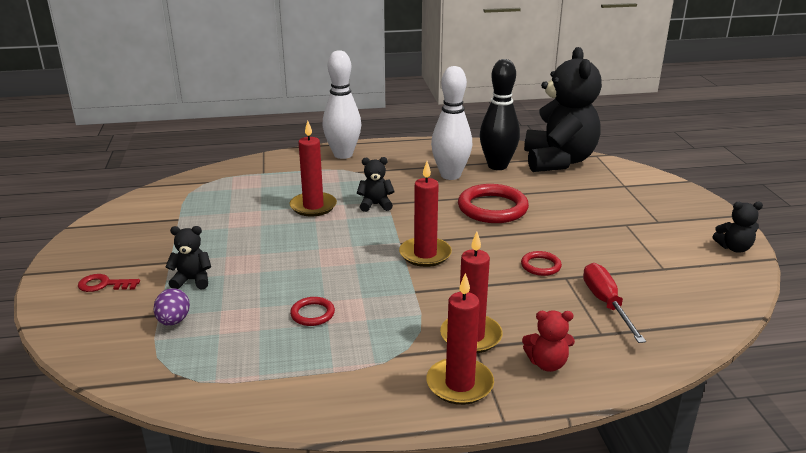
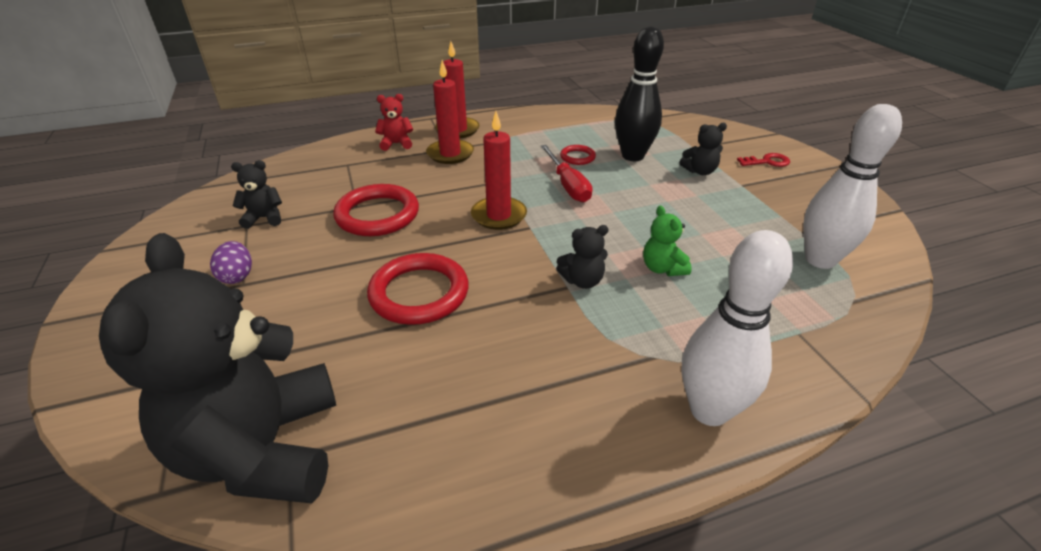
camera: 170 degrees right, 10 degrees up
purple egg [154,288,190,326] -> purple egg moved to [210,241,252,284]
red candle [290,120,337,217] -> green teddy bear [643,206,692,276]
white bowling pin [431,66,472,180] -> white bowling pin moved to [803,104,902,269]
black bowling pin [480,59,520,170] -> black bowling pin moved to [615,26,664,161]
red ring [521,251,562,276] -> red ring [333,184,419,236], size x2.00
red screwdriver [583,263,646,343] -> red screwdriver moved to [541,145,592,203]
black teddy bear [712,202,763,253] -> black teddy bear moved to [231,160,282,229]

